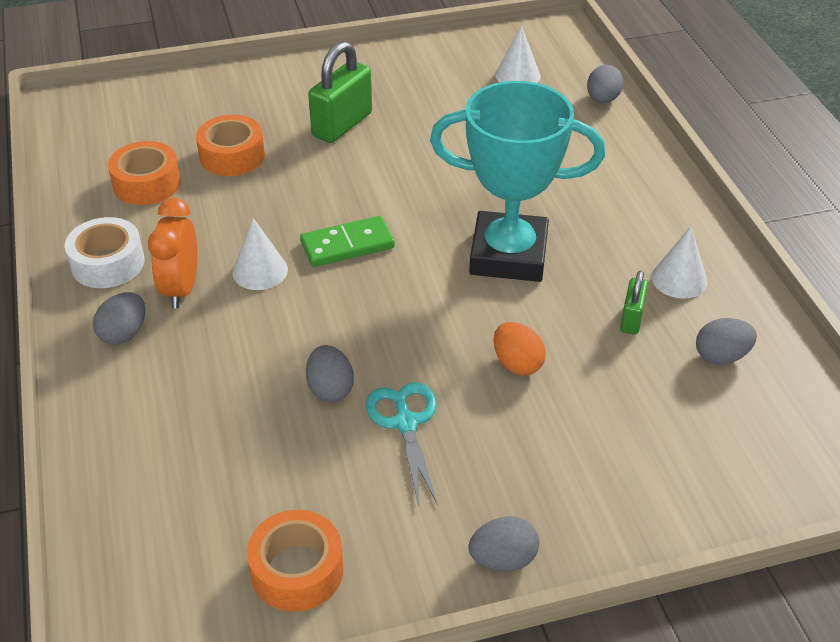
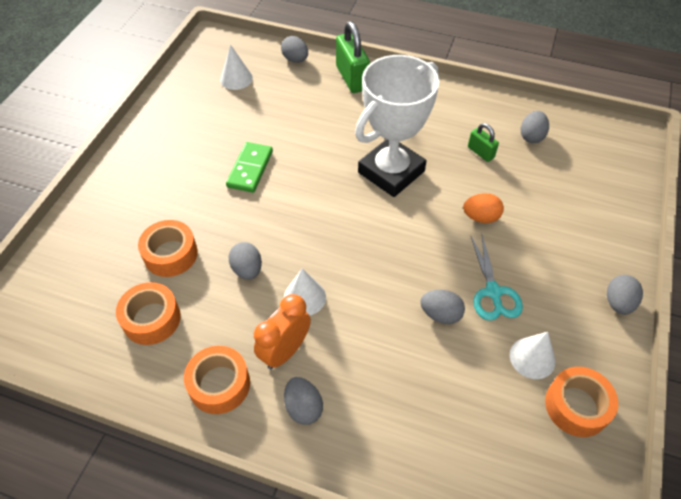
camera: 55 degrees left, 10 degrees up
white tape [65,217,144,288] -> orange tape [184,346,250,414]
orange clock [148,198,197,309] -> orange clock turned 90 degrees clockwise [254,294,311,369]
green domino [300,216,395,267] -> green domino moved to [226,142,273,193]
green padlock [308,41,372,143] -> green padlock moved to [336,21,370,93]
turquoise scissors [366,382,438,505] -> turquoise scissors turned 120 degrees counterclockwise [471,235,523,321]
turquoise trophy [430,81,605,282] -> white trophy [355,55,439,197]
white cone [651,226,708,299] -> white cone moved to [510,332,555,379]
none -> grey egg [229,242,262,280]

